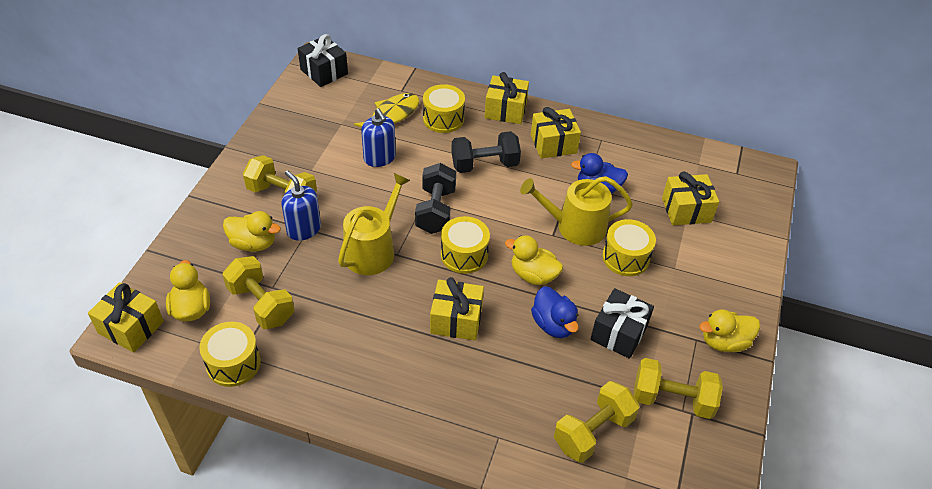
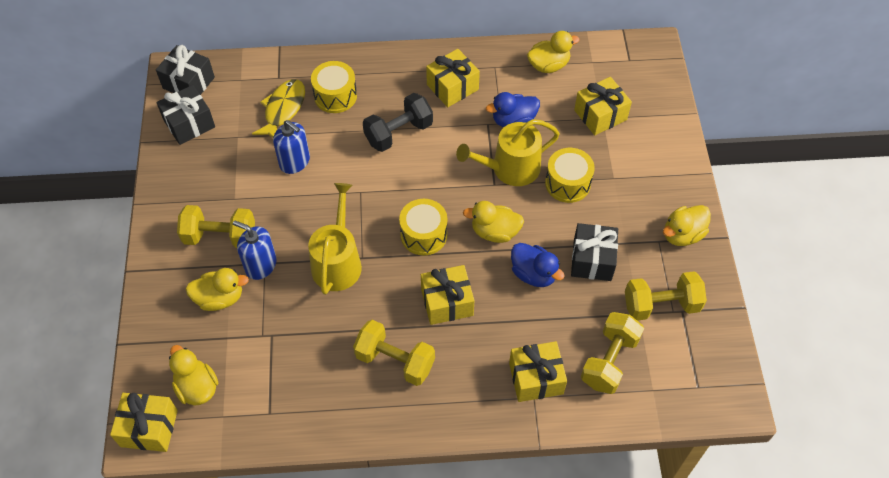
camera: 20 degrees left, 10 degrees up
yellow drum [199,322,261,387] -> none
yellow dumbbell [222,256,295,329] -> yellow dumbbell moved to [353,320,435,386]
black dumbbell [415,163,456,234] -> none
yellow gift [485,72,529,124] -> yellow gift moved to [509,341,567,402]
none -> black gift [156,85,215,145]
none -> yellow duck [527,31,580,73]

